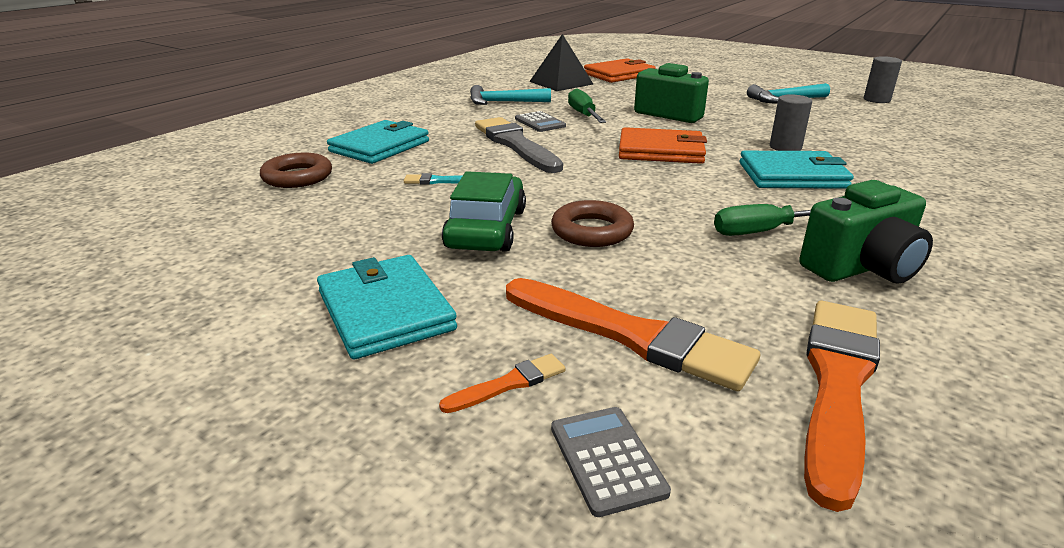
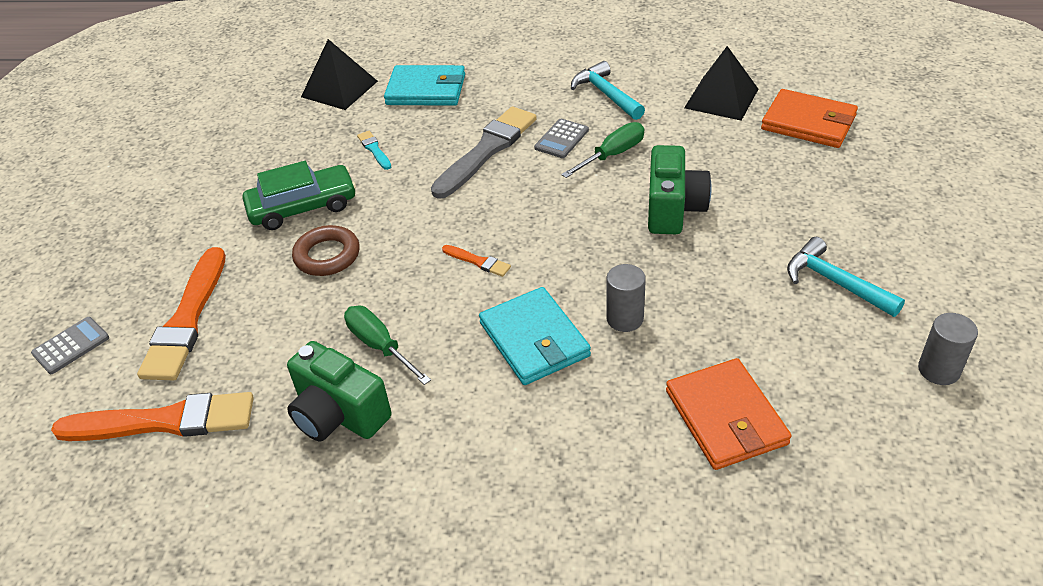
camera: 65 degrees right, 15 degrees up
brown ring [260,153,332,188] -> black pyramid [301,39,378,110]
turquoise wallet [317,255,457,359] -> none
orange brush [439,354,566,413] -> orange brush moved to [442,245,511,277]
orange wallet [619,127,707,164] -> orange wallet moved to [666,358,791,470]

